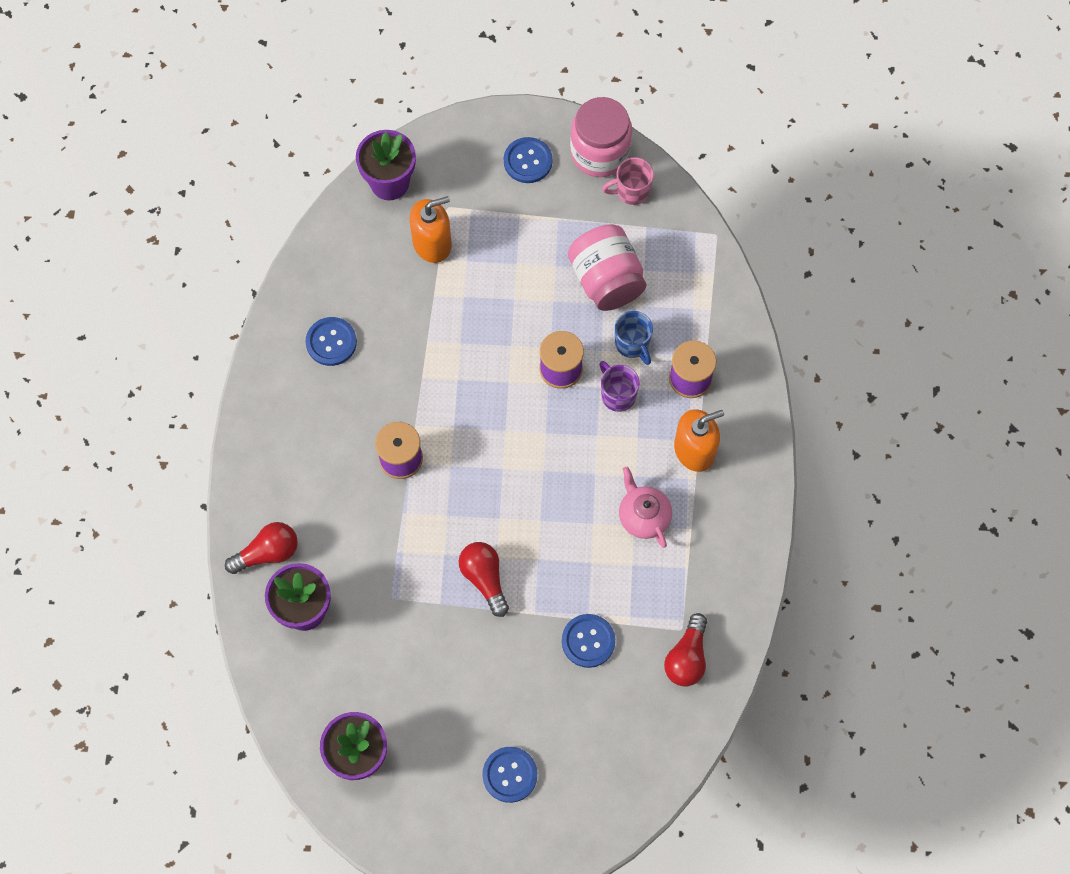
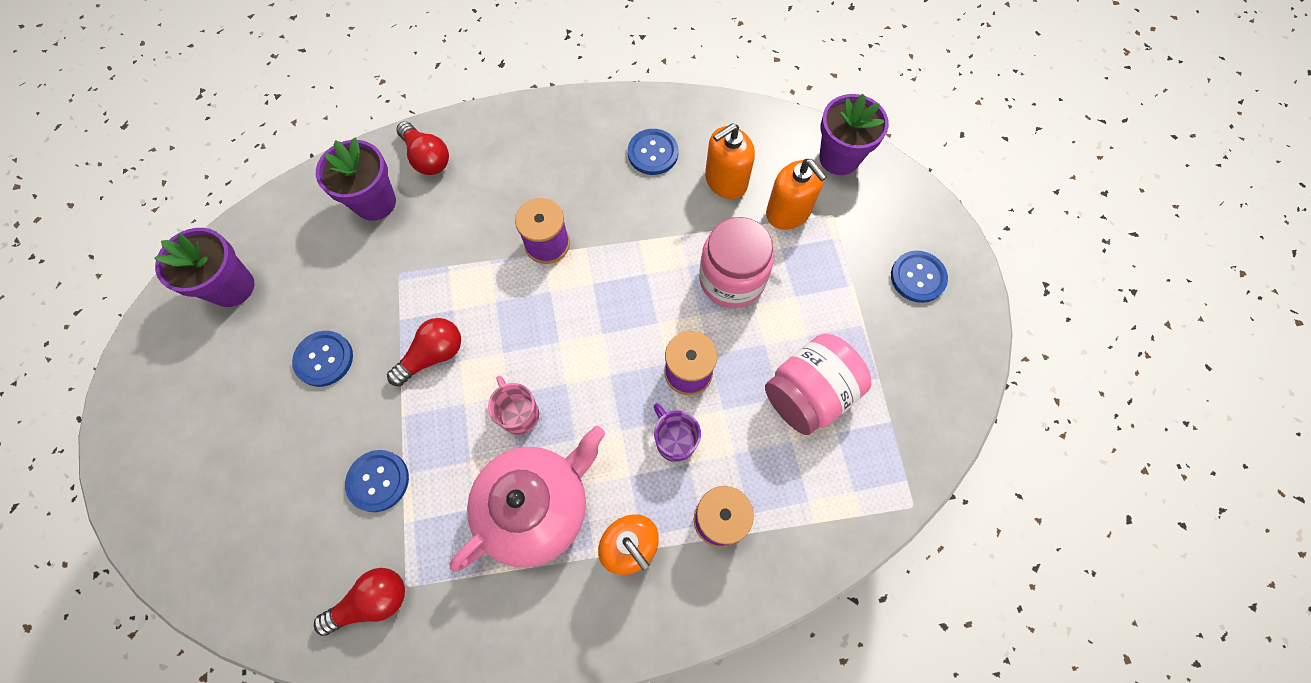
camera: 75 degrees right, 0 degrees up
blue button [482,747,537,803] -> blue button moved to [292,331,353,387]
pink jar [570,97,632,177] -> pink jar moved to [699,217,774,308]
purple mug [599,361,640,412] -> purple mug turned 75 degrees counterclockwise [654,403,701,462]
pink mug [602,157,654,205] -> pink mug moved to [488,376,539,435]
blue mug [615,311,653,365] -> none
pink teapot [619,467,672,548] -> pink teapot [450,426,605,572], size x1.80
red light bulb [664,613,707,687] -> red light bulb turned 150 degrees clockwise [314,568,405,636]
none -> orange soap dispenser [705,123,755,199]

